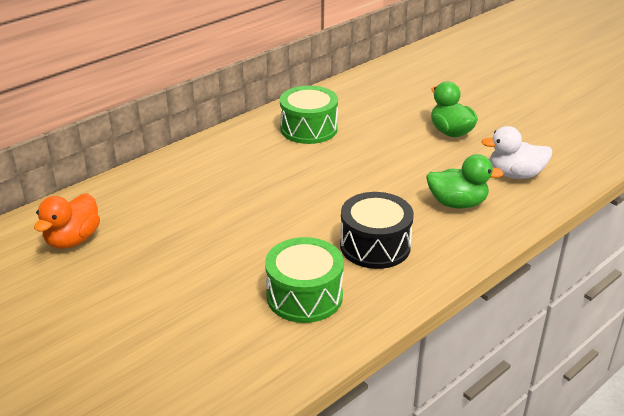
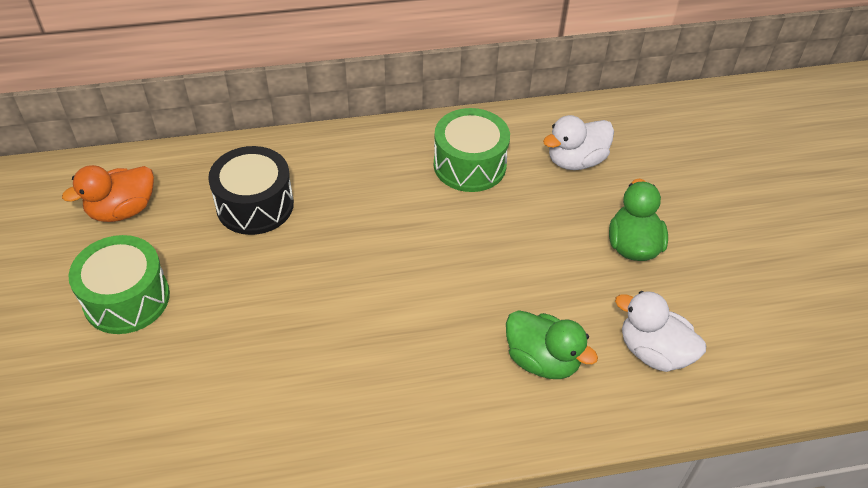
camera: 30 degrees right, 15 degrees up
green drum [265,237,344,323] -> green drum moved to [69,235,170,334]
black drum [340,192,414,269] -> black drum moved to [208,146,294,235]
none -> white duck [543,115,614,170]

